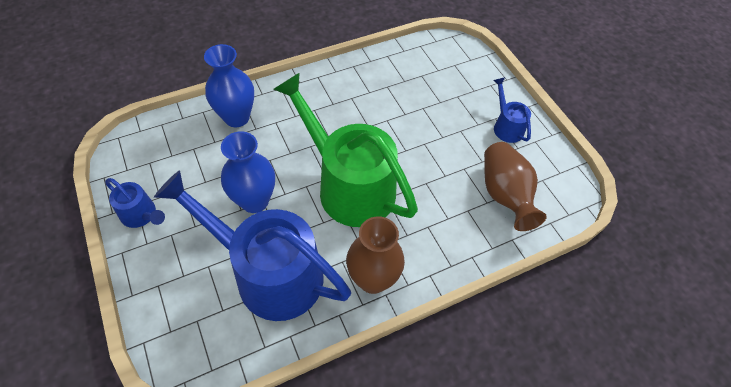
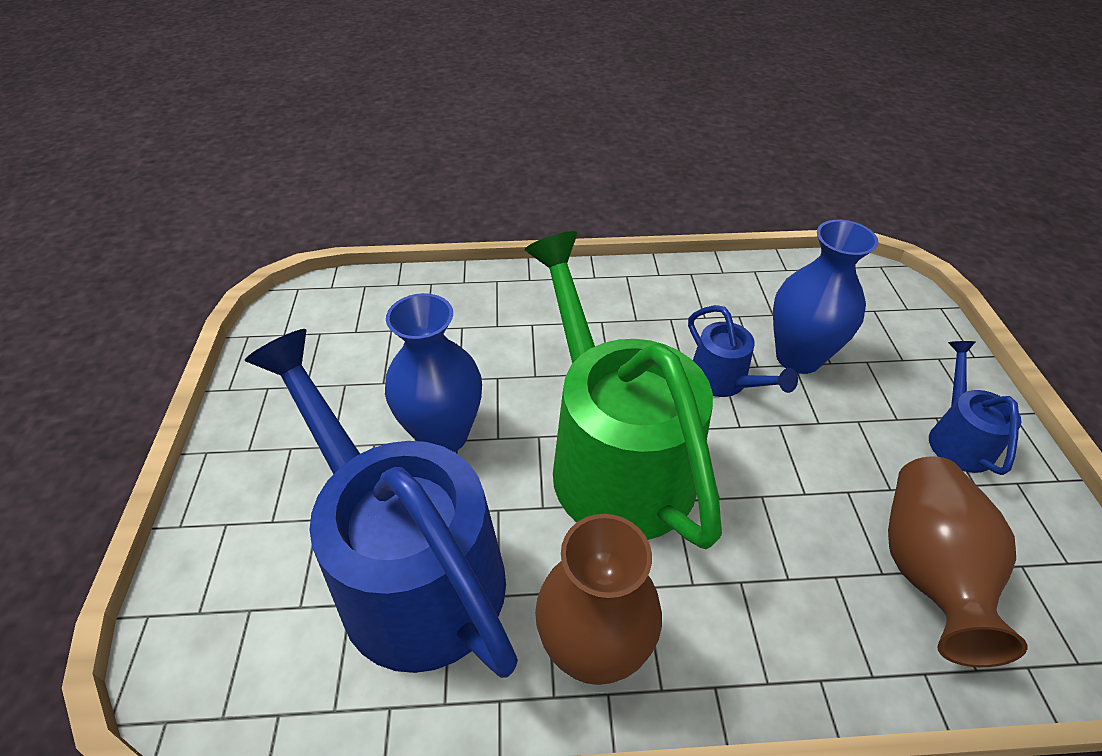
camera: 25 degrees right, 10 degrees down
blue watering can [105,178,165,228] -> blue watering can moved to [688,305,798,397]
blue vase [204,44,254,127] -> blue vase moved to [773,220,878,374]

